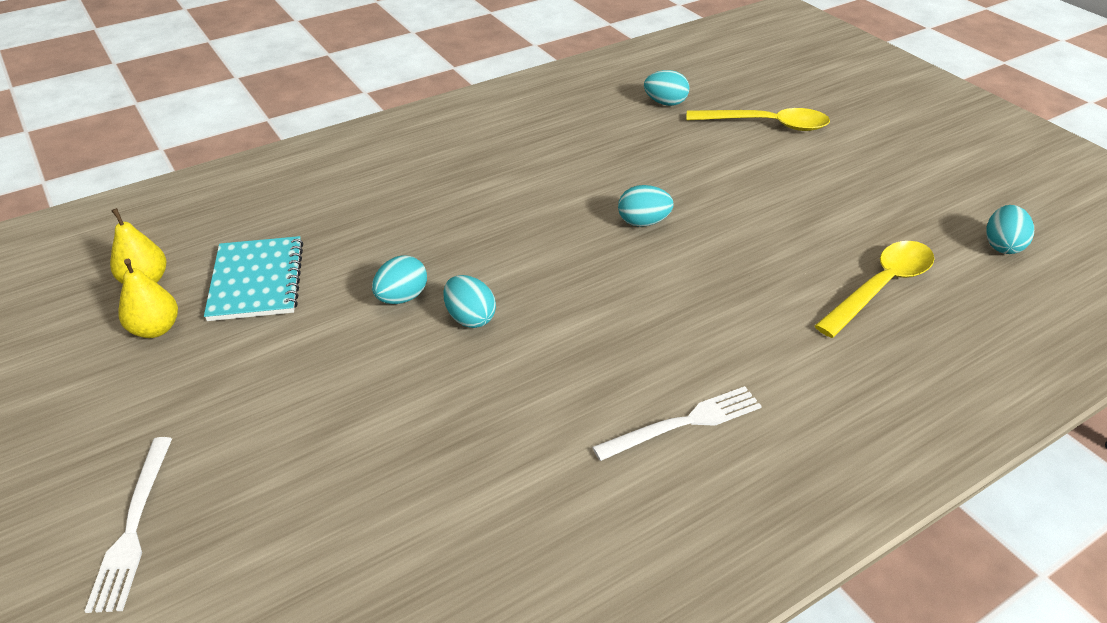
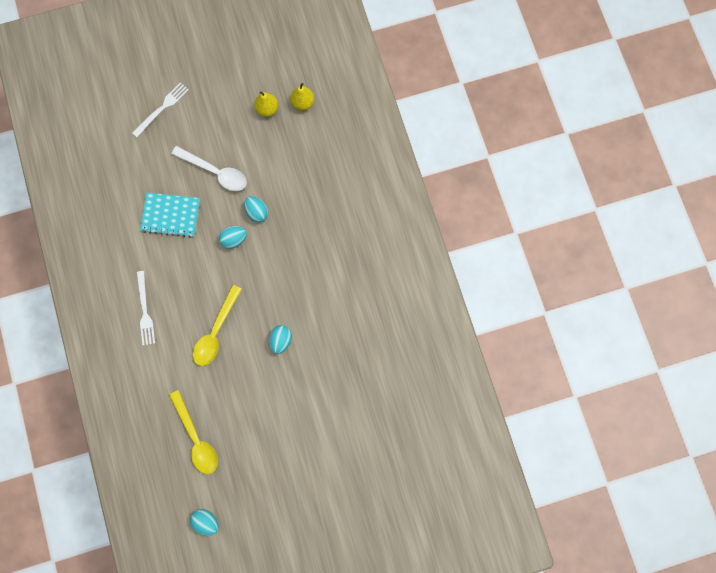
camera: 105 degrees right, 35 degrees up
white fork [85,437,172,613] -> white fork turned 120 degrees clockwise [132,82,189,137]
turquoise notebook [204,236,303,321] -> turquoise notebook moved to [140,193,200,238]
turquoise egg [644,70,689,106] -> none
yellow spoon [686,108,830,131] -> yellow spoon moved to [193,285,242,366]
none -> white spoon [172,146,247,191]

